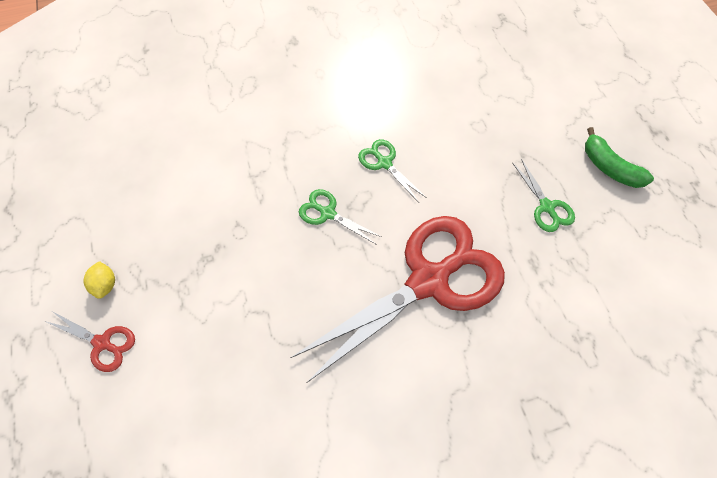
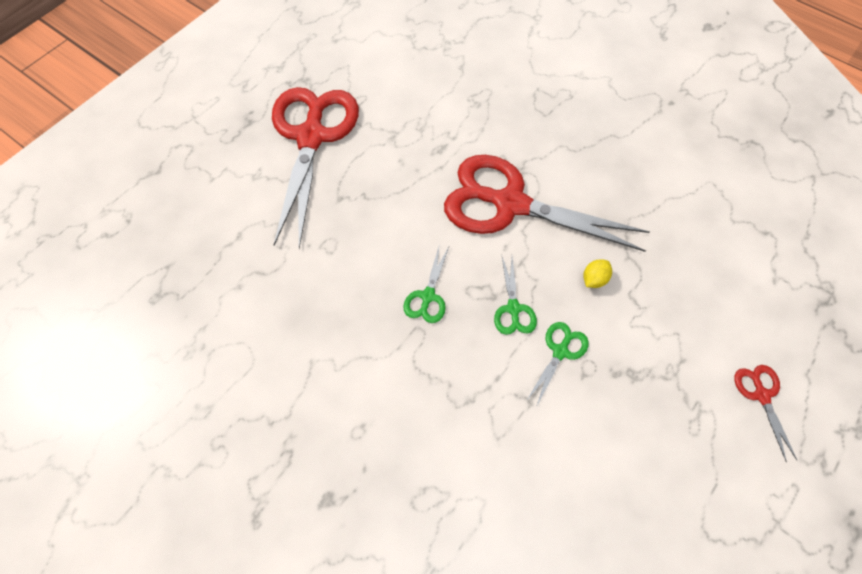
camera: 125 degrees left, 0 degrees up
yellow lemon [83,261,115,299] -> yellow lemon moved to [584,259,612,288]
green scissors [512,159,575,232] -> green scissors moved to [526,322,589,407]
green banana [585,127,654,188] -> red scissors [272,87,359,249]

